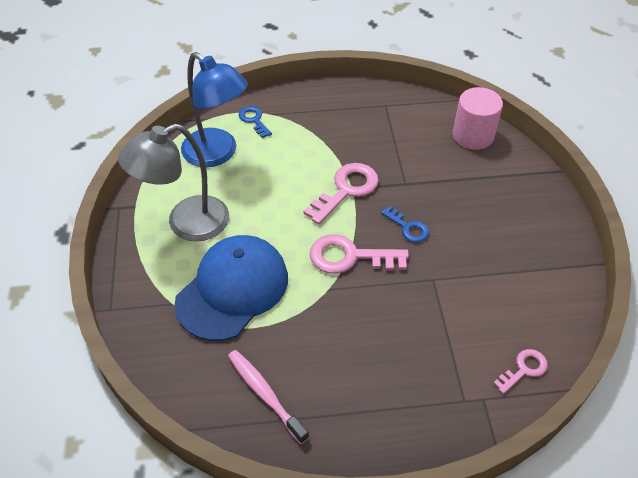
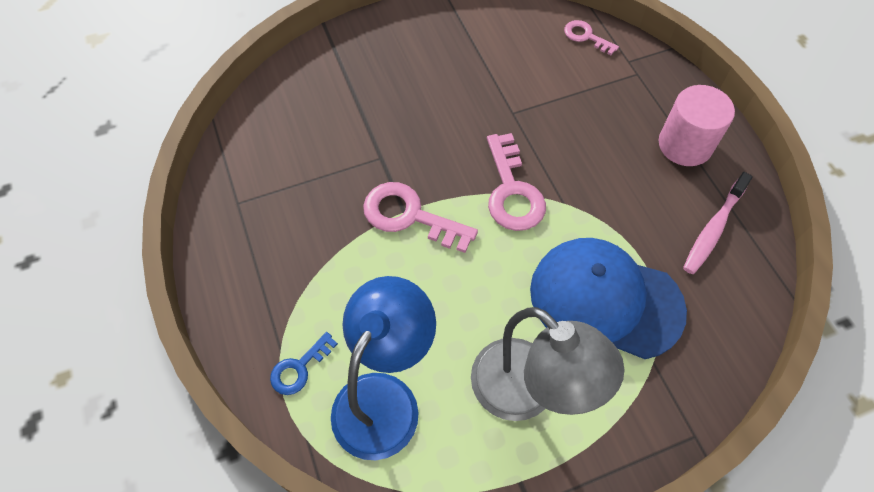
camera: 105 degrees left, 10 degrees up
blue key [381,206,429,242] -> none
pink cylinder [453,87,503,150] -> pink cylinder moved to [659,85,735,166]

